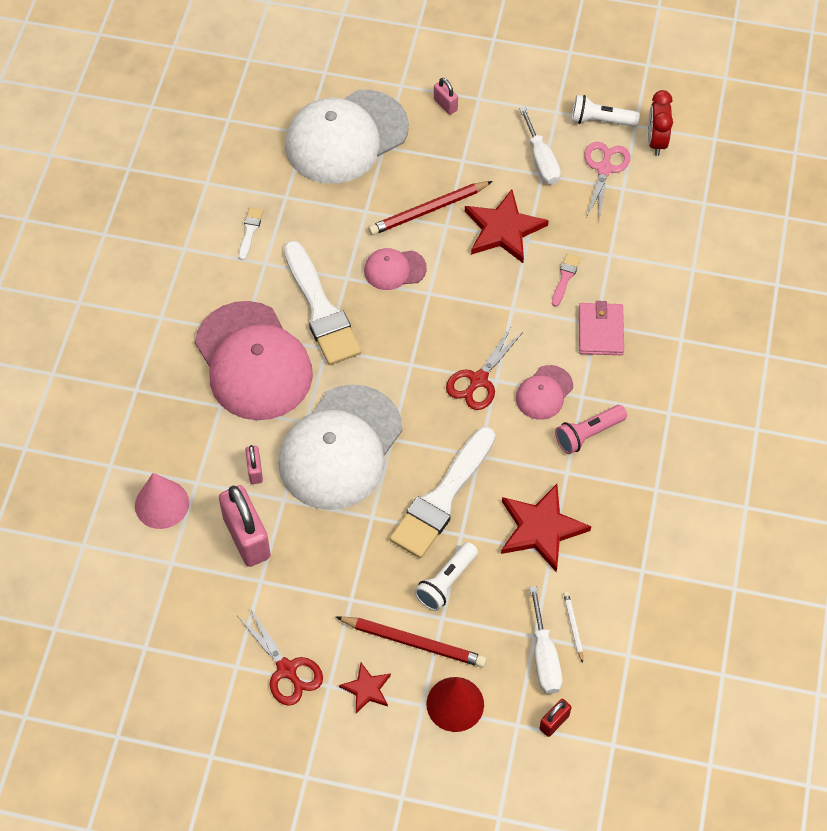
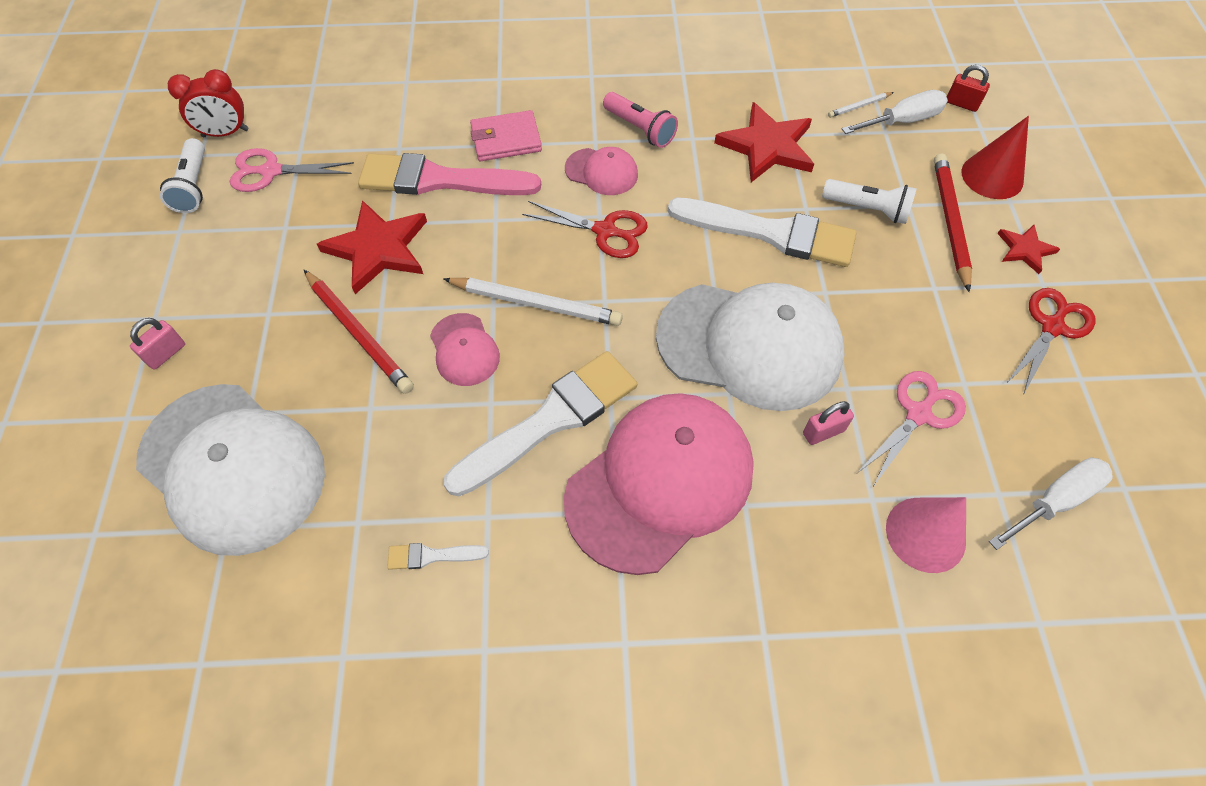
camera: 105 degrees left, 0 degrees up
pink padlock [219,485,271,567] -> pink scissors [857,371,966,485]
white screwdriver [519,107,561,185] -> white screwdriver moved to [989,458,1113,550]
pink brush [552,253,581,307] -> pink brush [358,153,541,195], size x2.37
none -> white pencil [444,278,623,326]

